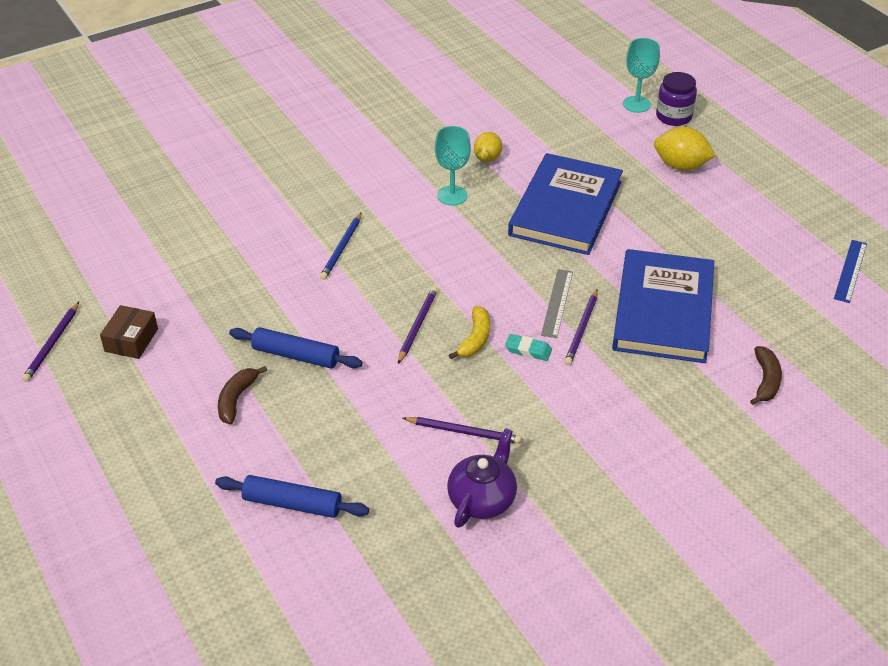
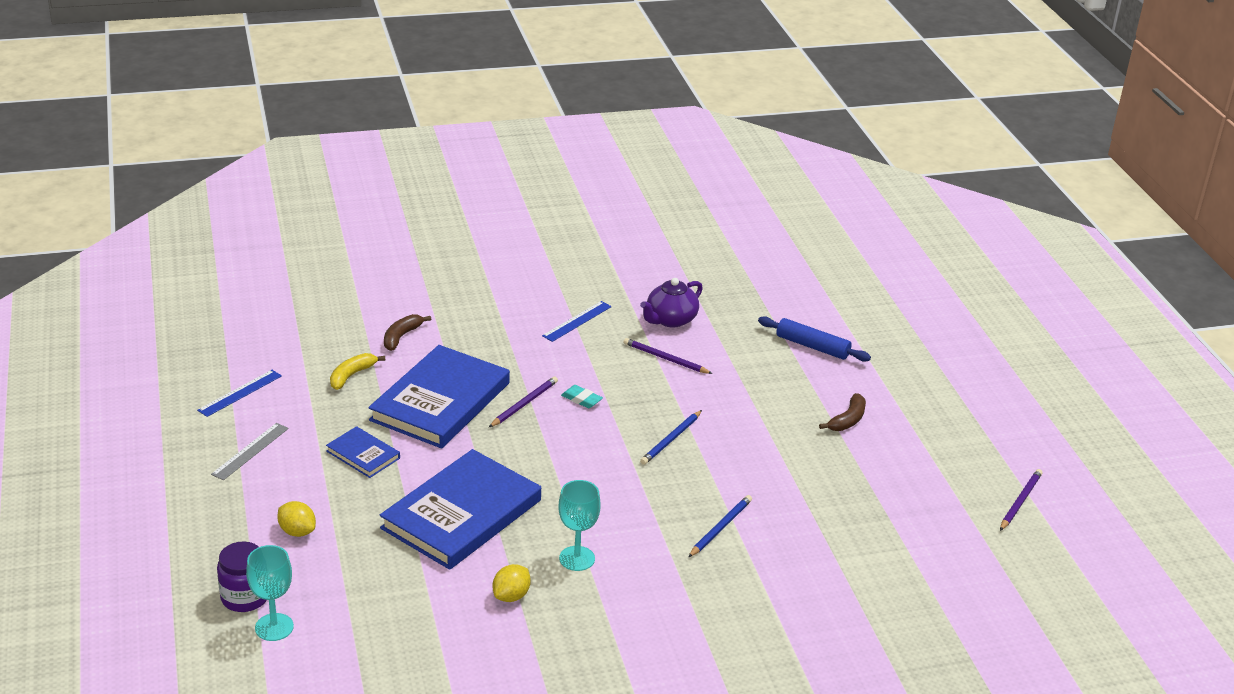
camera: 165 degrees left, 10 degrees down
brown box [100,305,158,359] -> none
blue rolling pin [229,327,363,368] -> none
purple pencil [398,287,438,364] -> blue pencil [640,410,702,465]
yellow banana [449,306,490,359] -> yellow banana moved to [330,353,385,390]
grey ruler [541,269,573,338] -> grey ruler moved to [211,423,289,480]
yellow lemon [654,127,716,171] -> yellow lemon [277,501,316,537], size x0.67
none -> blue book [326,426,400,478]
none -> blue ruler [542,301,612,342]

